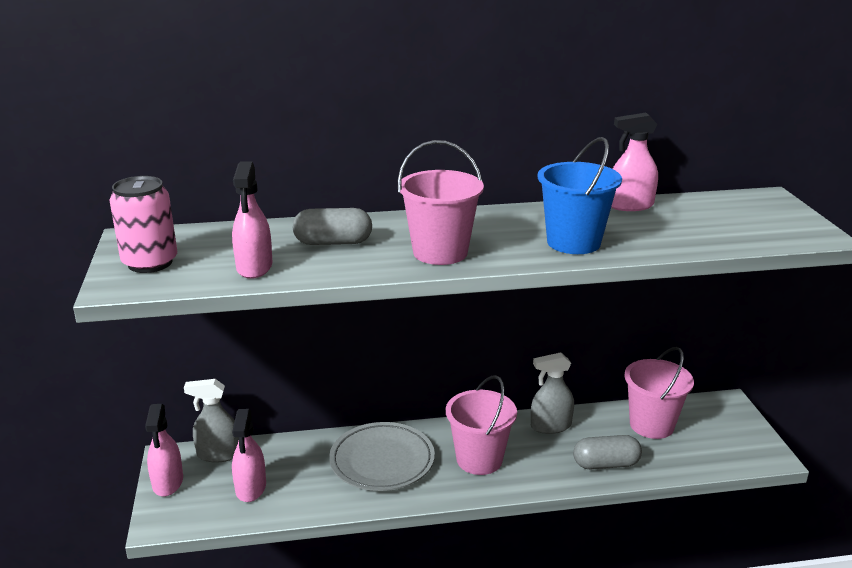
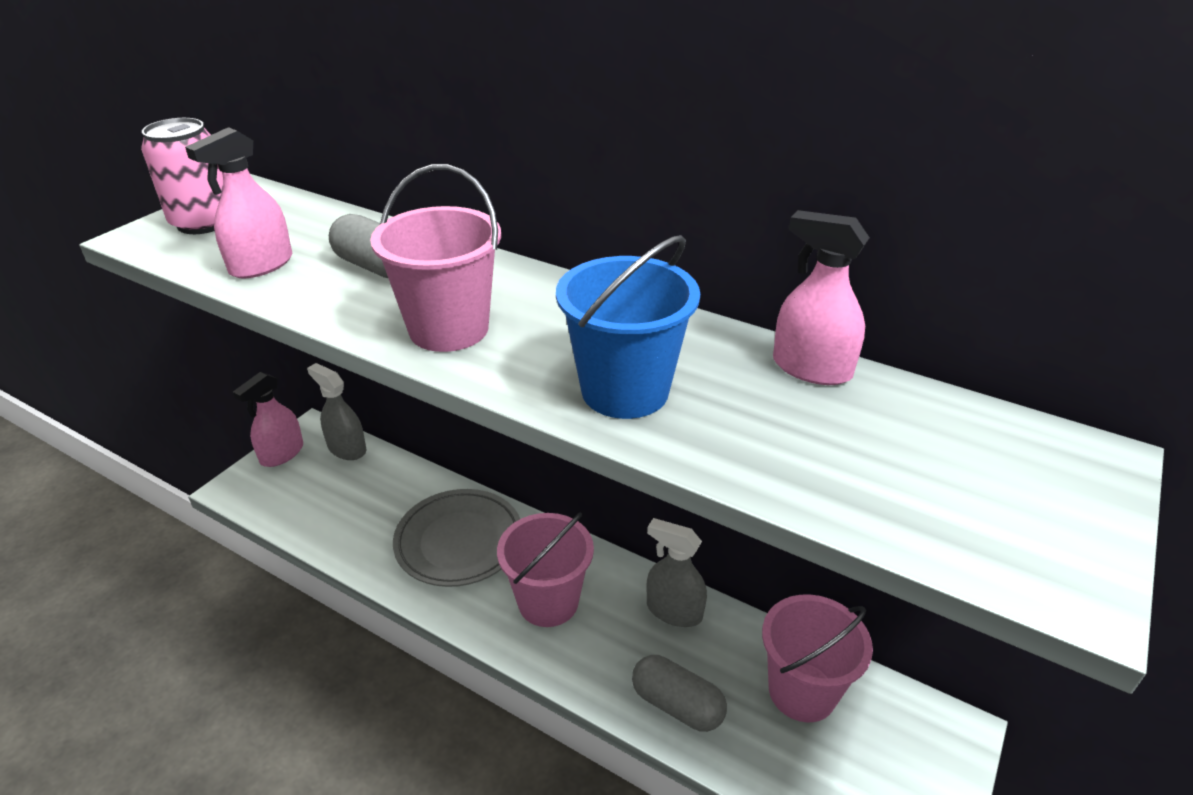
camera: 40 degrees right, 10 degrees up
pink spray bottle [232,409,266,502] -> none

